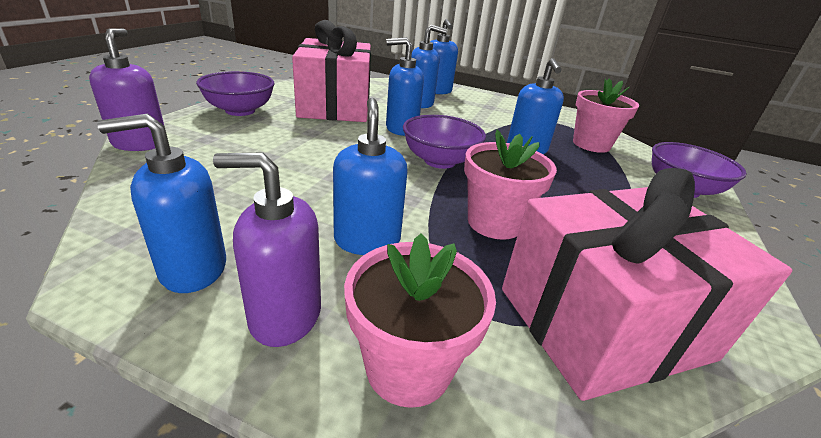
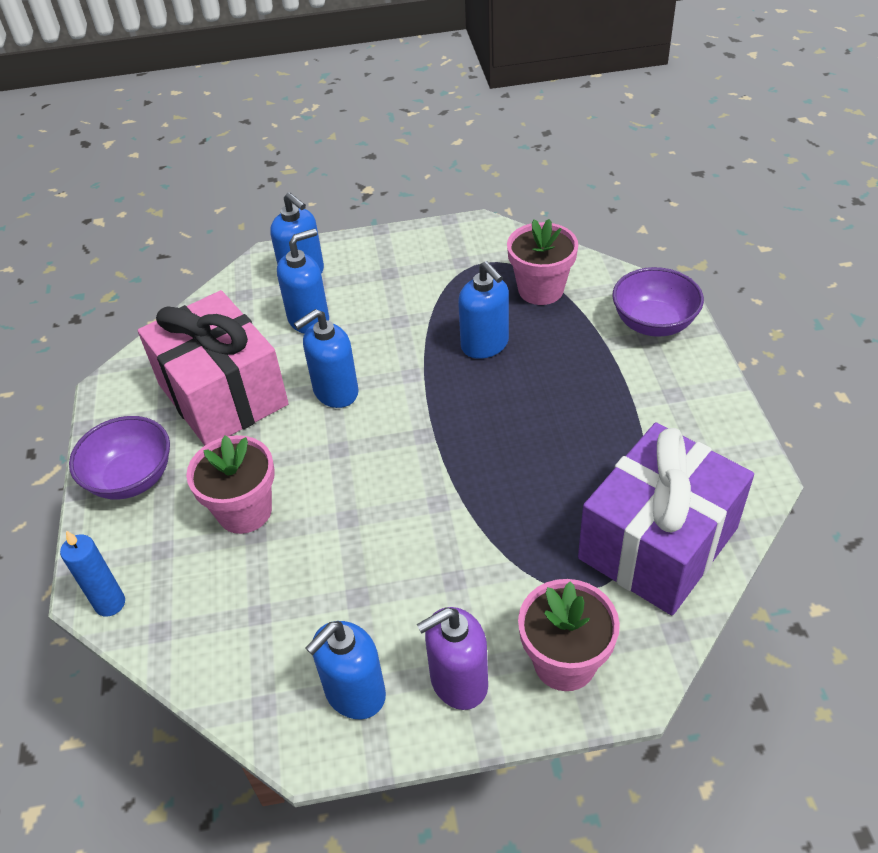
camera: 25 degrees left, 15 degrees up
purple soap dispenser [89,28,164,151] -> blue candle [60,531,125,617]
blue soap dispenser [333,98,408,255] -> none
purple bowl [403,115,486,169] -> none
pink flower pot [464,130,557,240] -> pink flower pot moved to [186,435,275,534]
pink gift [502,168,793,401] -> purple gift [578,422,754,615]

